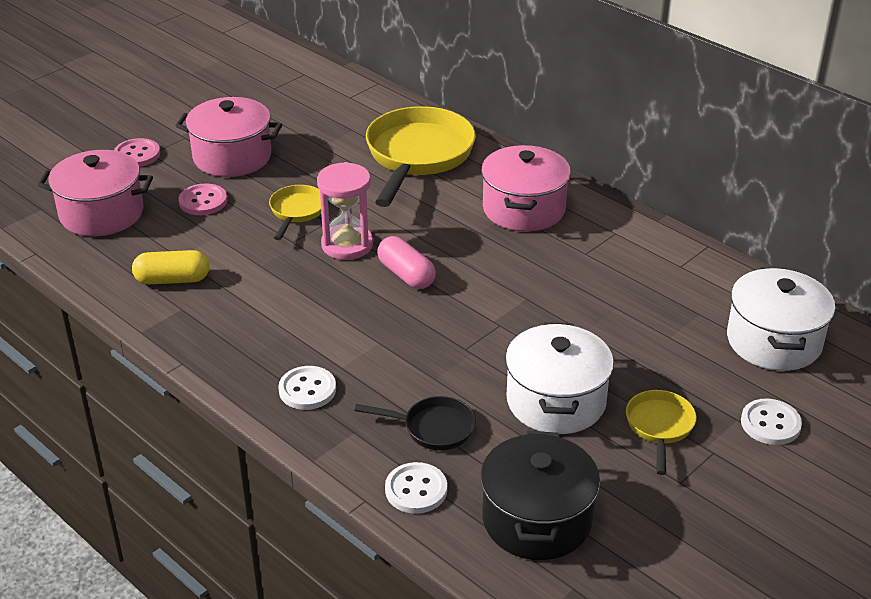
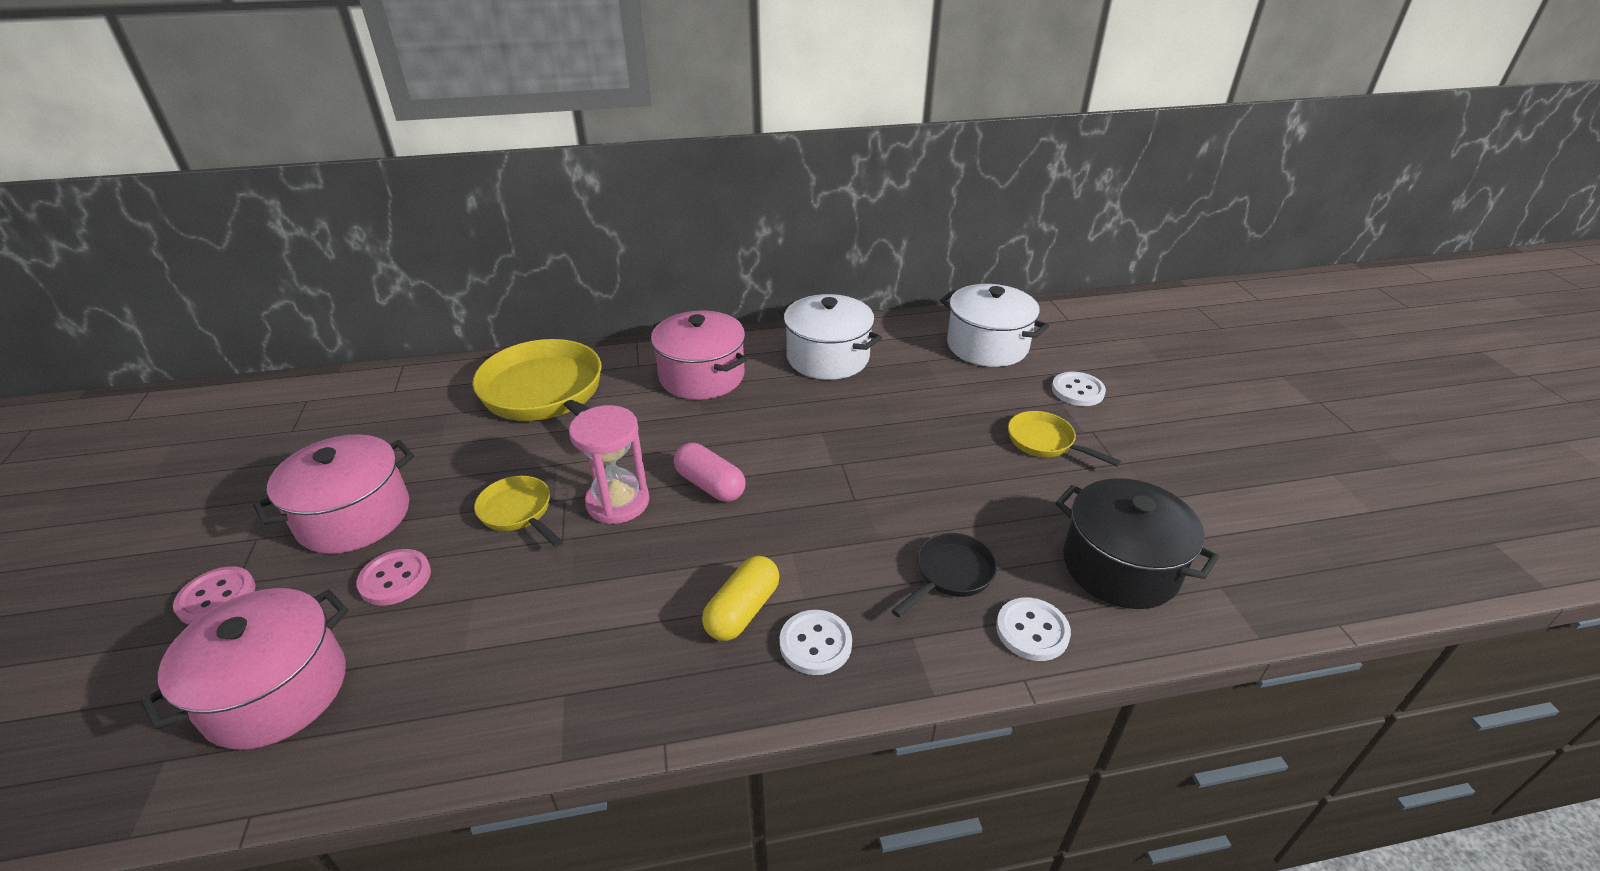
camera: 55 degrees left, 0 degrees up
yellow capsule [132,250,209,284] -> yellow capsule moved to [702,556,779,641]
pink capsule [377,236,436,289] -> pink capsule turned 45 degrees clockwise [674,443,745,502]
white pot [505,322,614,434] -> white pot moved to [778,294,882,380]

